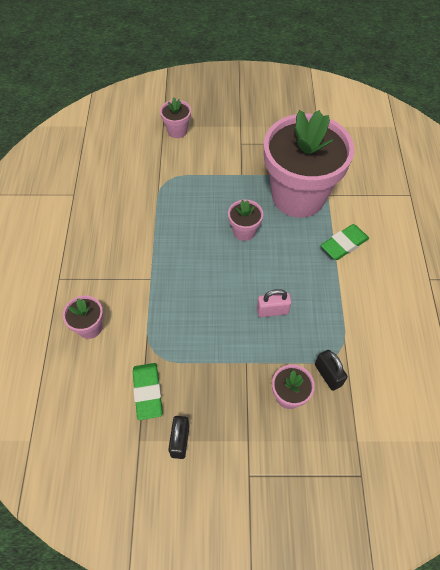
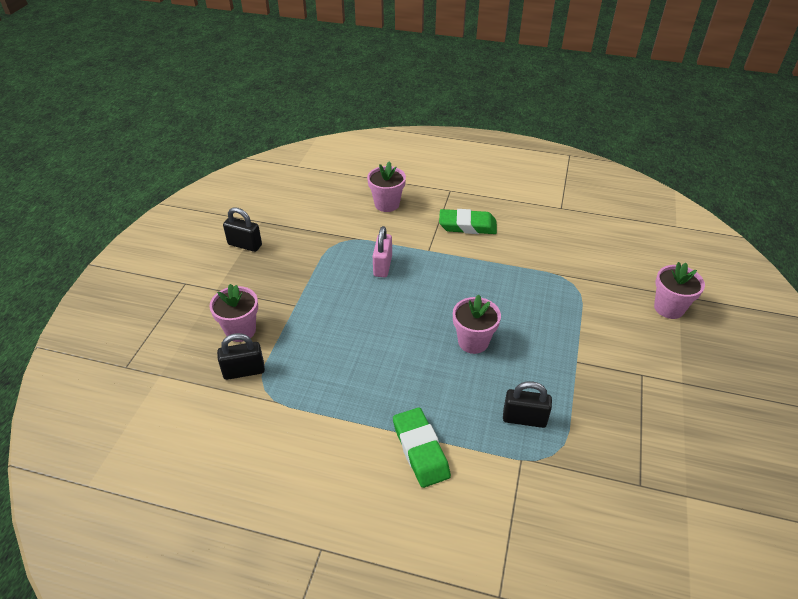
camera: 105 degrees right, 15 degrees down
green eraser [133,363,162,420] -> green eraser moved to [439,209,497,234]
pink padlock [257,289,291,317] -> pink padlock moved to [373,226,392,277]
pink flower pot [264,110,354,218] -> black padlock [503,381,552,428]

